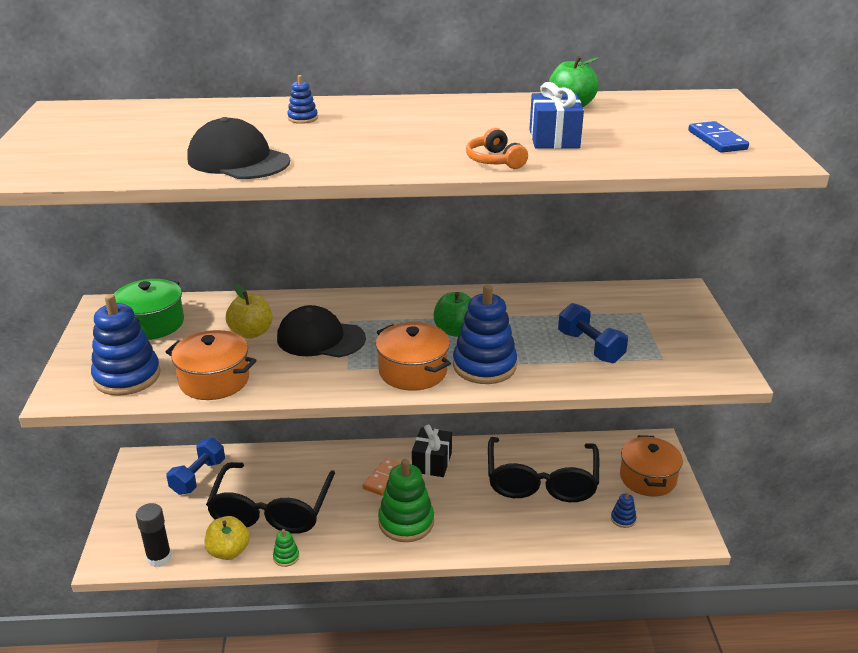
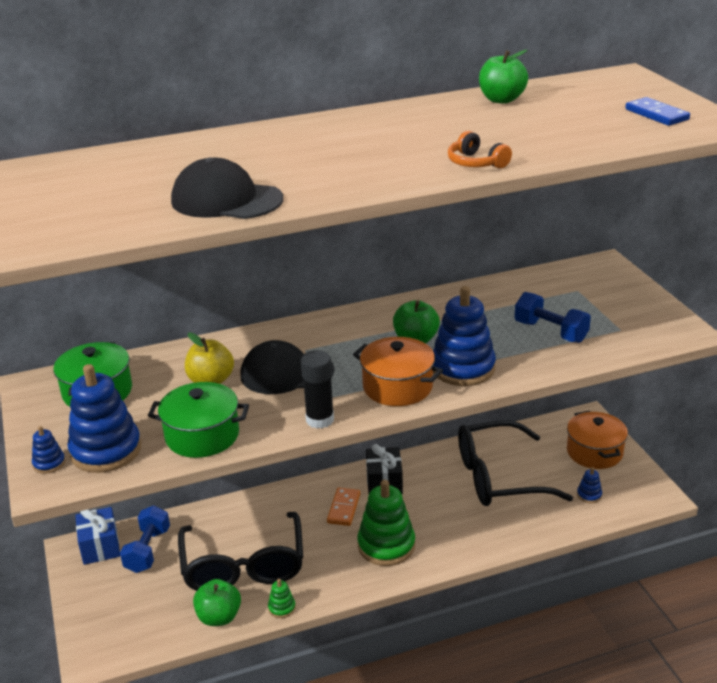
camera: 15 degrees left, 0 degrees up
black glue stick [136,503,172,567] -> black glue stick moved to [301,350,334,429]
orange pot [166,330,256,400] -> green pot [148,382,249,458]
yellow apple [205,516,250,560] -> green apple [193,579,241,626]
blue stacking toy [287,75,318,124] -> blue stacking toy moved to [32,426,65,474]
black glasses [488,437,599,502] -> black glasses turned 90 degrees clockwise [458,420,573,506]
blue gift [530,82,584,149] -> blue gift moved to [75,507,120,565]

